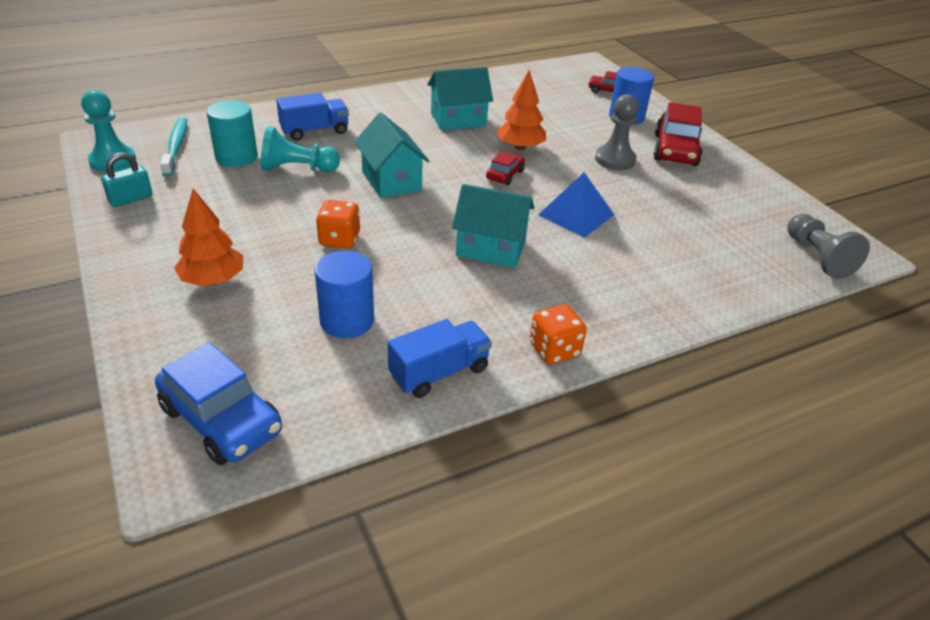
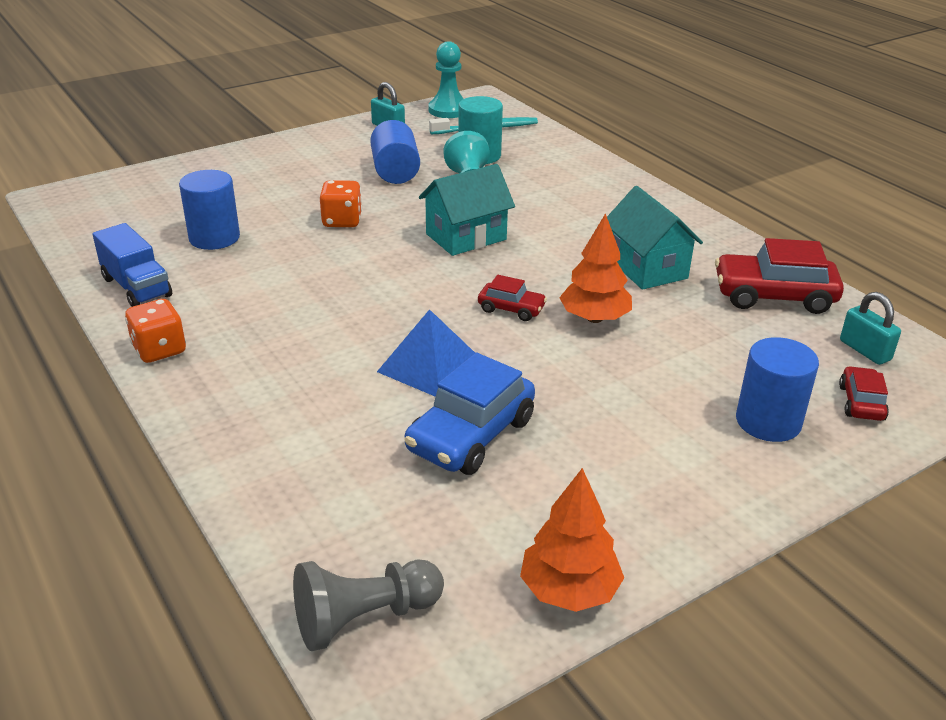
camera: 85 degrees right, 5 degrees down
blue car [155,342,282,465] -> blue car moved to [404,353,535,475]
orange tree [174,189,243,286] -> orange tree moved to [520,468,624,612]
blue truck [276,93,349,141] -> none
turquoise house [452,184,534,268] -> none
grey pawn [595,94,639,170] -> none
red car [653,102,703,166] -> red car moved to [715,238,844,314]
none -> blue cylinder [370,120,420,184]
none -> turquoise padlock [840,292,901,365]

